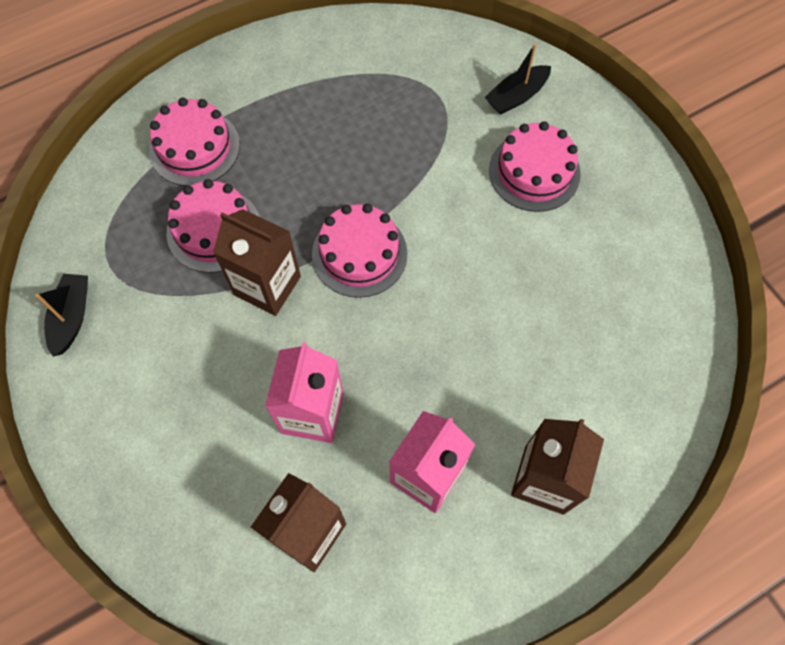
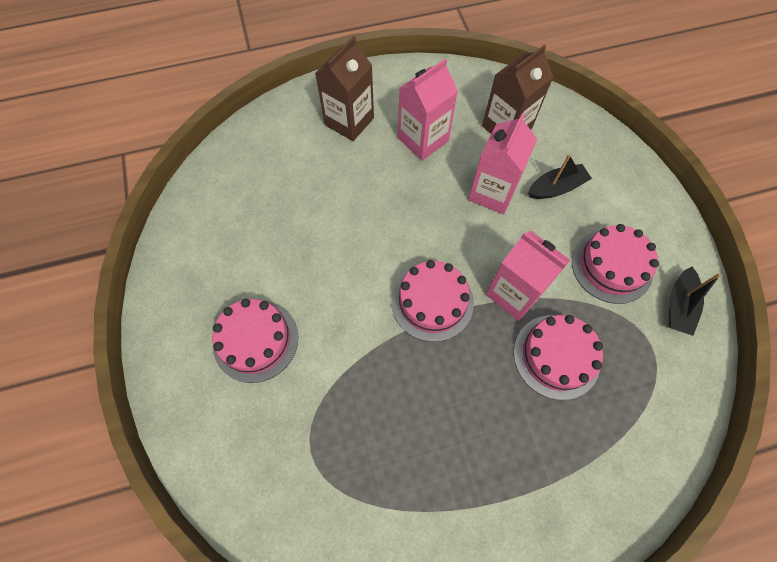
camera: 165 degrees left, 0 degrees up
pink cake [149,98,240,186] -> pink cake moved to [572,224,659,304]
brown carton [213,209,301,316] -> pink carton [486,231,570,321]
black boat [485,44,551,115] -> black boat moved to [528,154,592,199]

